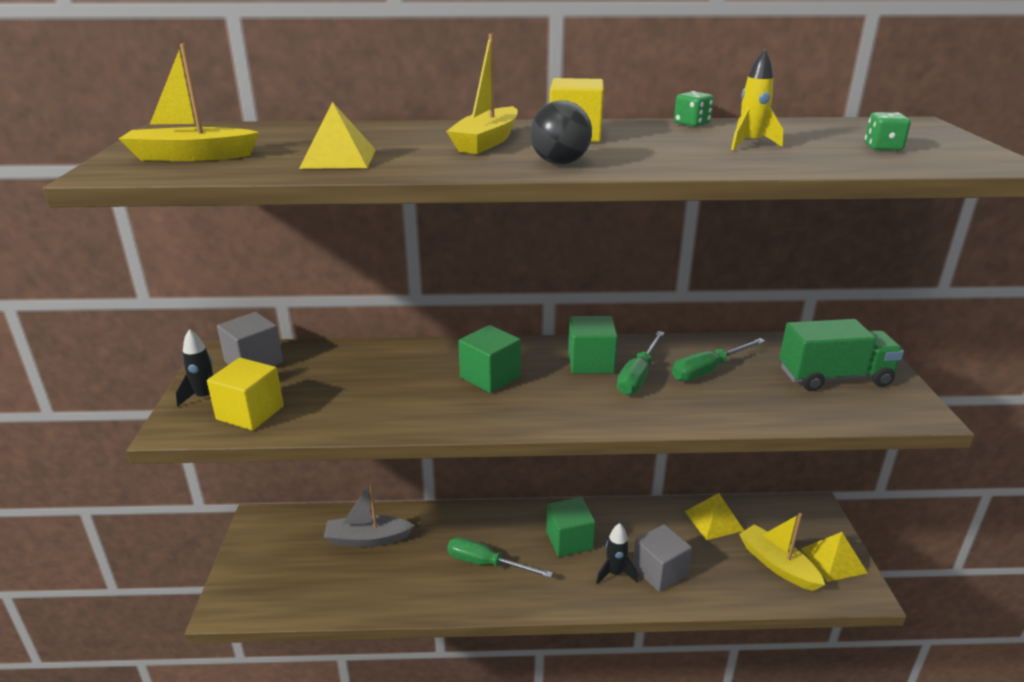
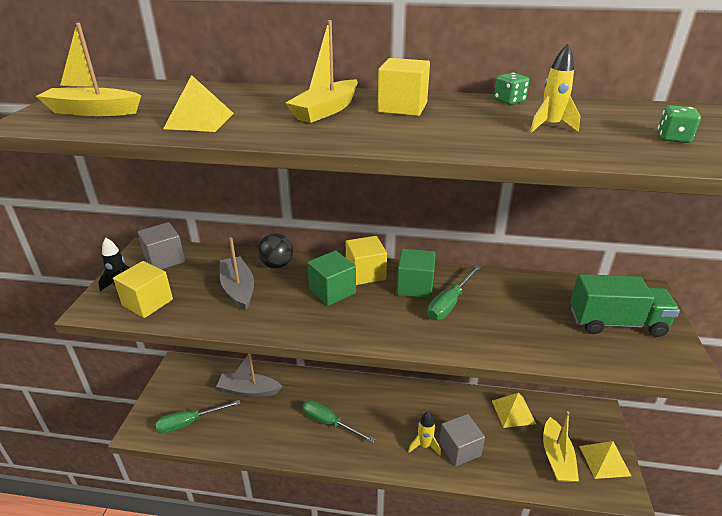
camera: 10 degrees right, 5 degrees up
black ball [530,100,592,165] -> black ball moved to [258,233,293,268]
green cube [546,497,595,557] -> none
black rocket [596,523,638,585] -> yellow rocket [408,412,441,456]
green screwdriver [672,338,765,381] -> green screwdriver moved to [156,400,241,434]
yellow boat [739,513,825,591] -> yellow boat turned 150 degrees counterclockwise [543,411,579,482]
none -> grey boat [220,237,254,311]
none -> yellow cube [346,236,387,285]

